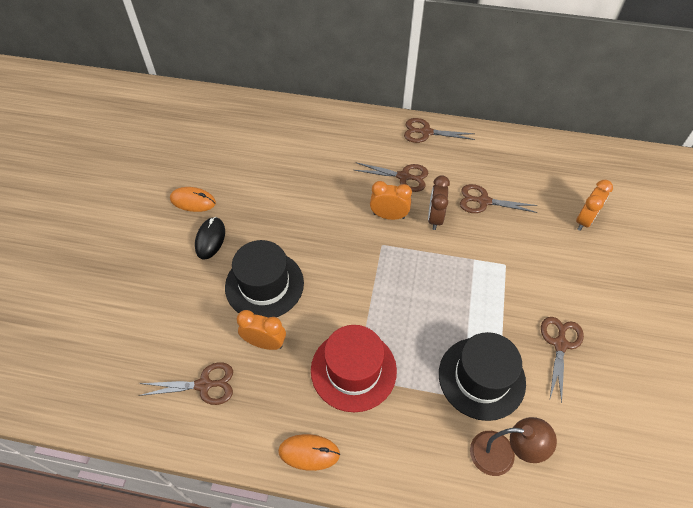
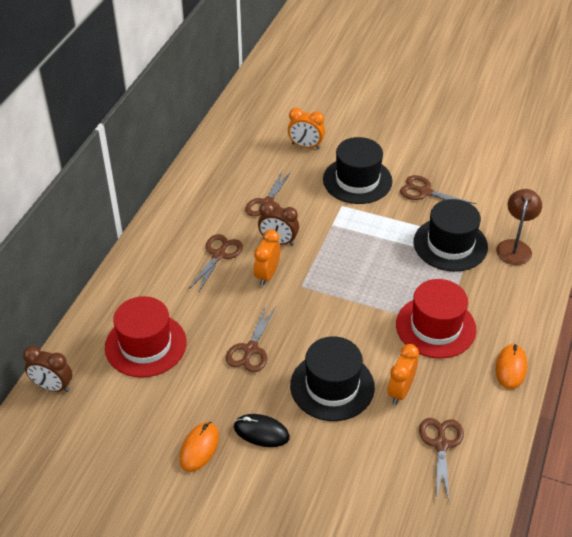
camera: 80 degrees left, 10 degrees down
brown scissors [404,118,475,143] -> brown scissors moved to [226,305,276,372]
orange clock [576,180,613,231] -> orange clock turned 150 degrees clockwise [288,108,325,149]
none -> brown clock [23,346,73,392]
none -> red hat [105,296,186,378]
none -> black hat [323,137,392,204]

